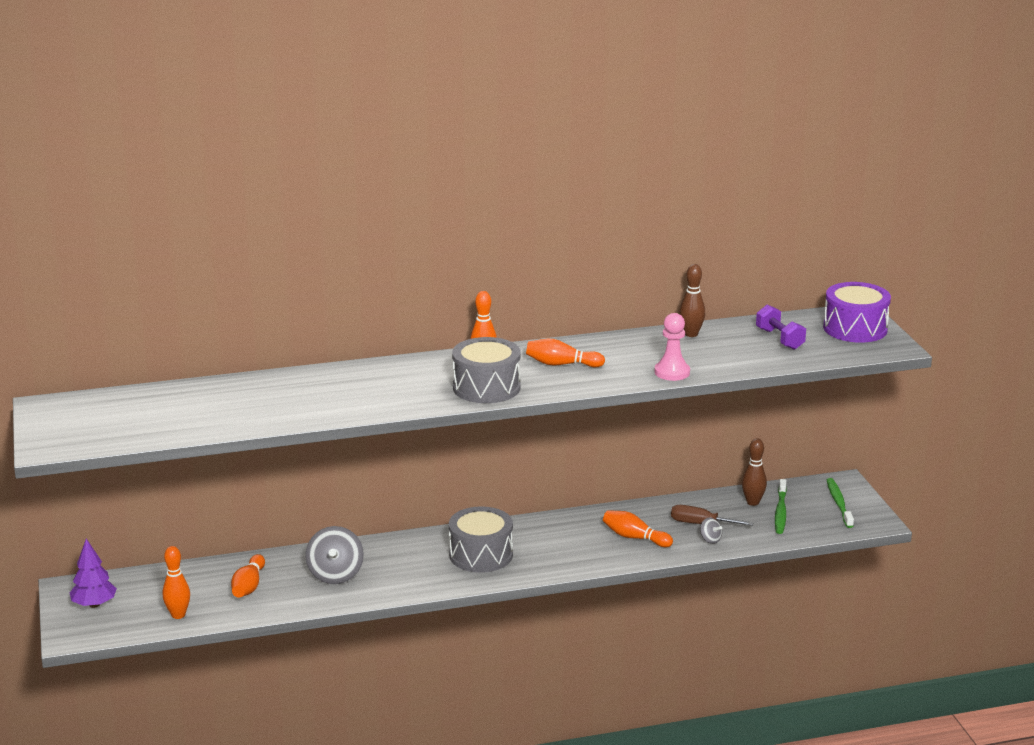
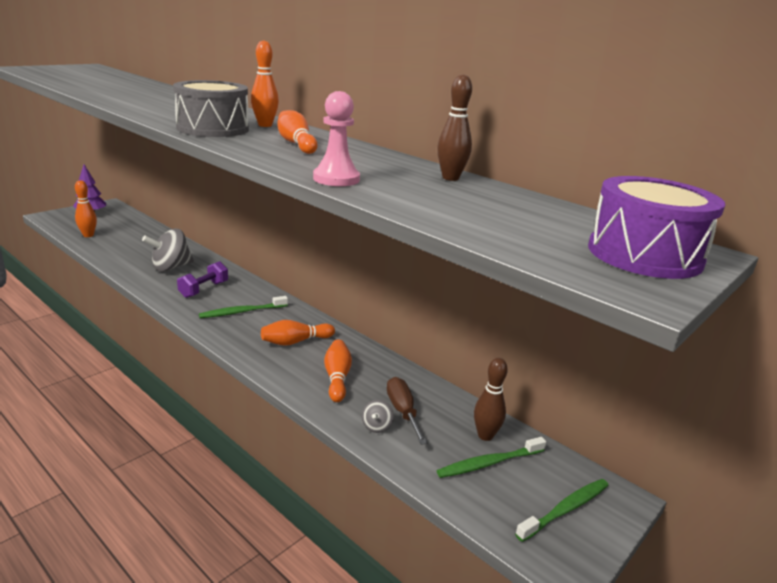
camera: 55 degrees right, 0 degrees up
orange bowling pin [231,554,265,598] -> orange bowling pin moved to [261,320,335,346]
grey drum [449,506,513,573] -> green toothbrush [199,296,288,318]
purple dumbbell [756,305,806,350] -> purple dumbbell moved to [177,261,228,298]

